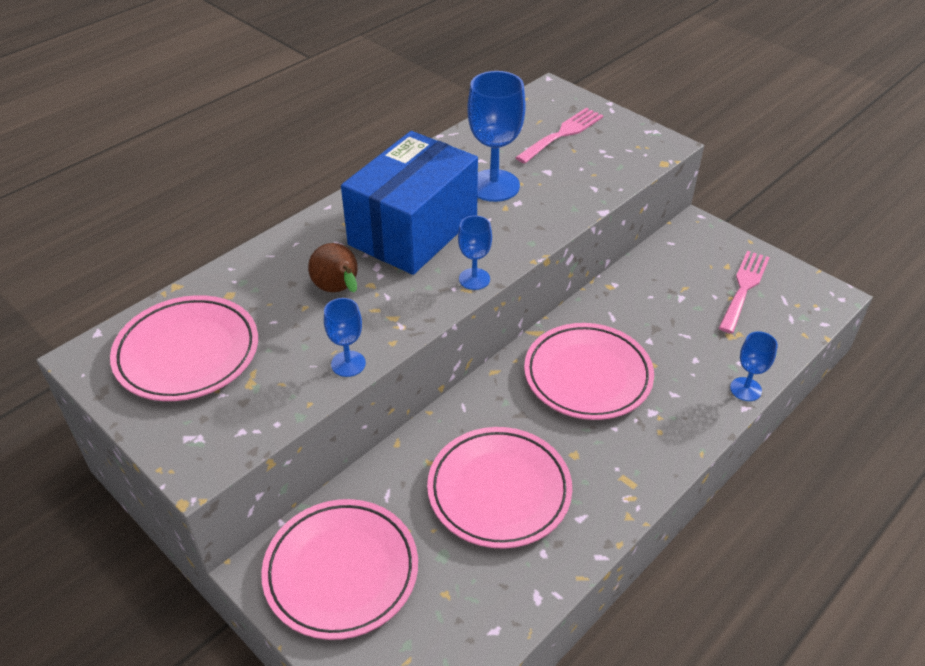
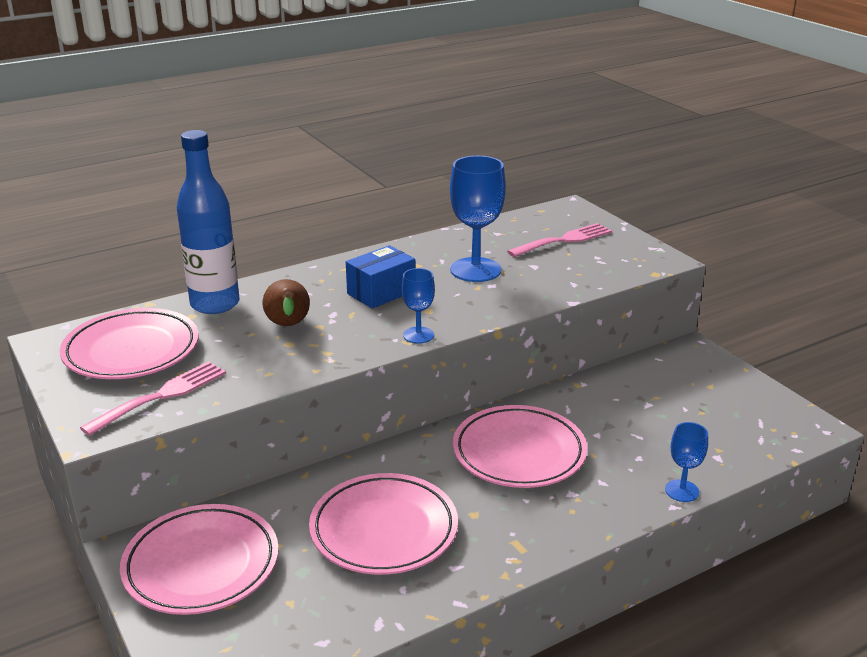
camera: 15 degrees right, 15 degrees down
blue goblet [324,298,366,377] -> none
blue box [341,131,478,275] -> blue box [346,245,415,309], size x0.52
pink fork [719,251,770,333] -> pink fork moved to [80,361,226,436]
none -> blue bottle [177,130,240,314]

